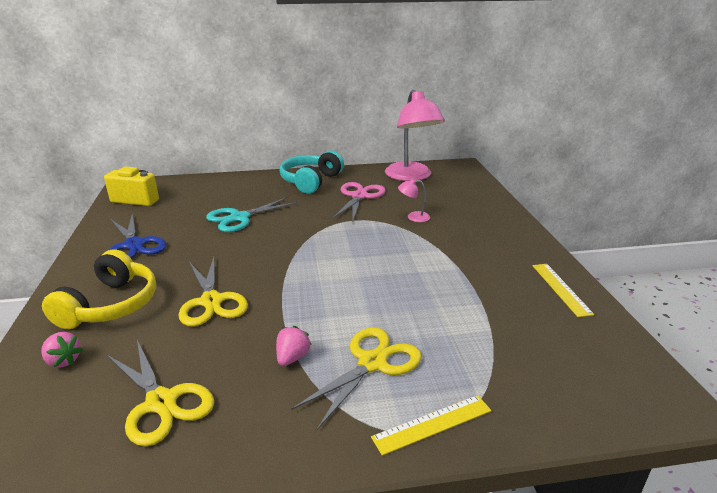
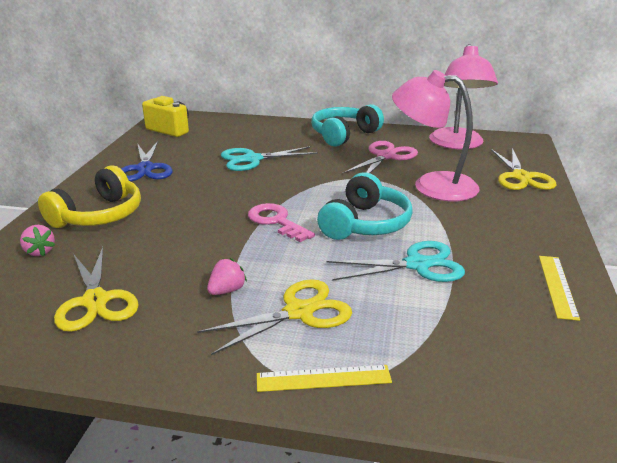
camera: 20 degrees right, 0 degrees up
yellow scissors [178,257,248,327] -> yellow scissors moved to [491,148,556,190]
pink lamp [398,179,430,222] -> pink lamp [392,70,479,201], size x2.46
none -> pink key [248,203,315,242]
none -> turquoise headphones [317,172,413,240]
none -> turquoise scissors [327,241,465,282]

